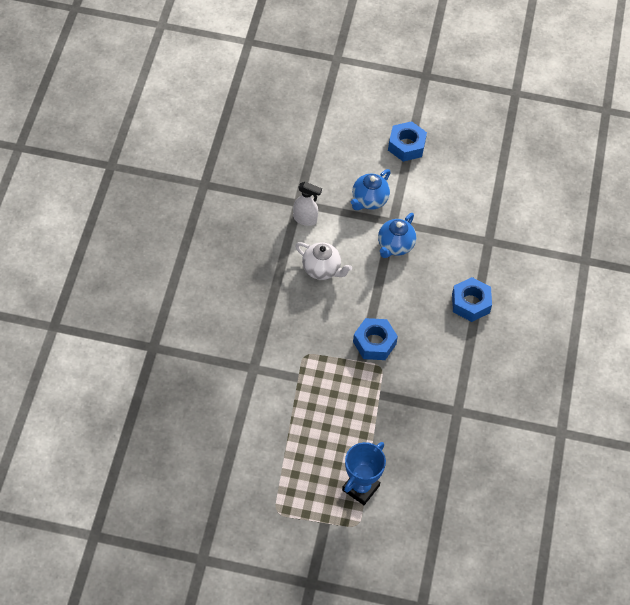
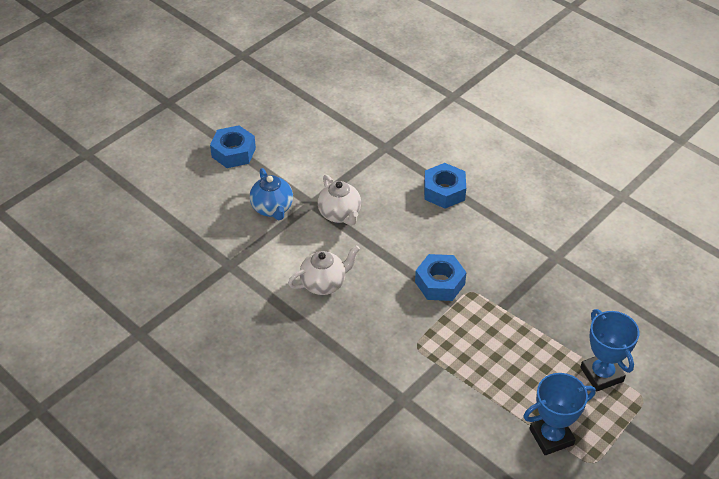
camera: 55 degrees left, 10 degrees down
white spray bottle [293,182,322,226] -> none
blue teapot [378,213,416,258] -> white teapot [318,175,361,225]
none -> blue trophy [523,373,596,455]

